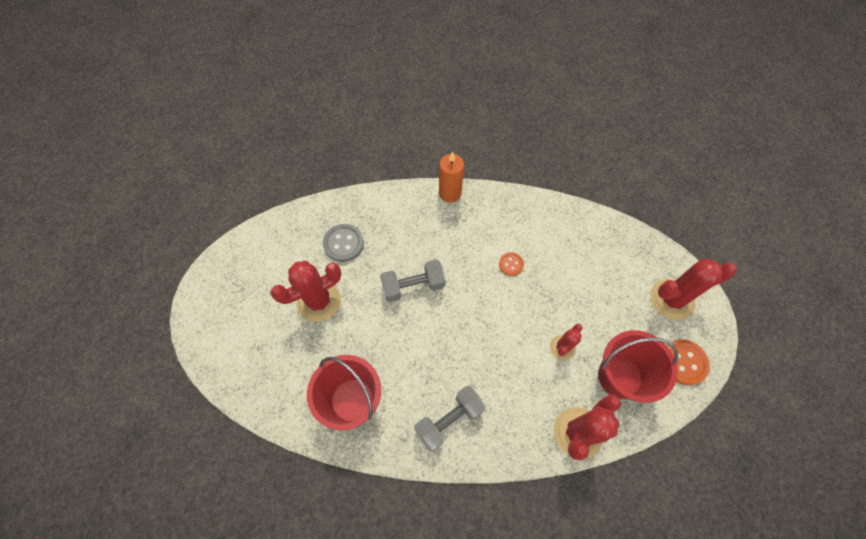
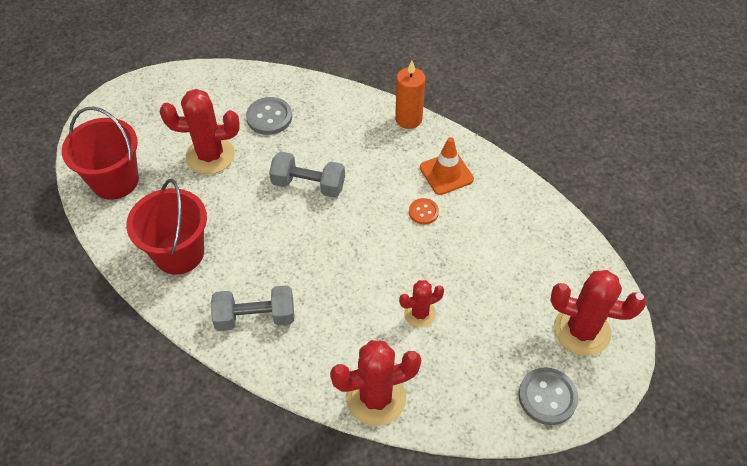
camera: 30 degrees right, 10 degrees down
red bucket [598,330,679,403] -> red bucket moved to [62,106,139,200]
orange button [667,339,710,385] -> grey button [519,367,578,425]
none -> orange traffic cone [420,137,474,195]

